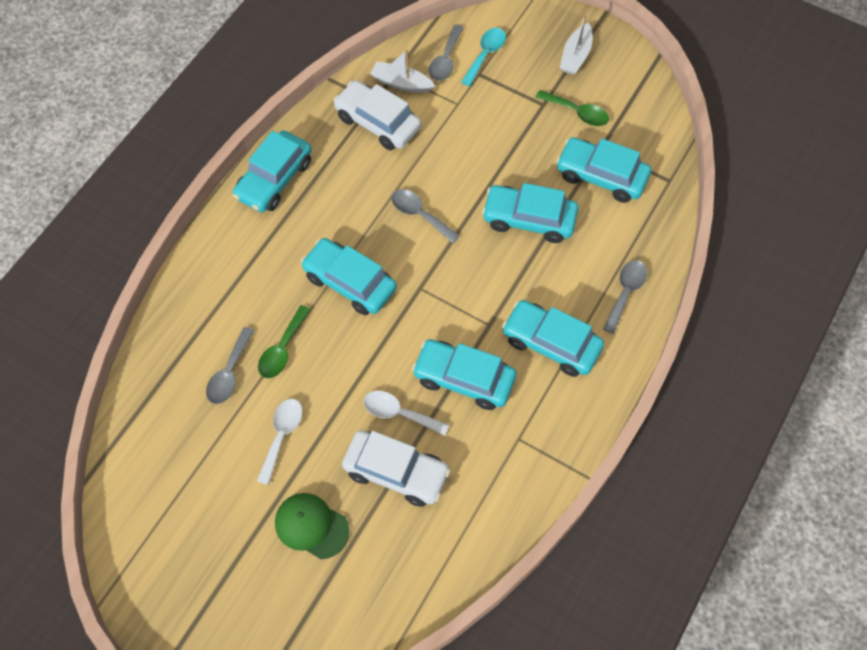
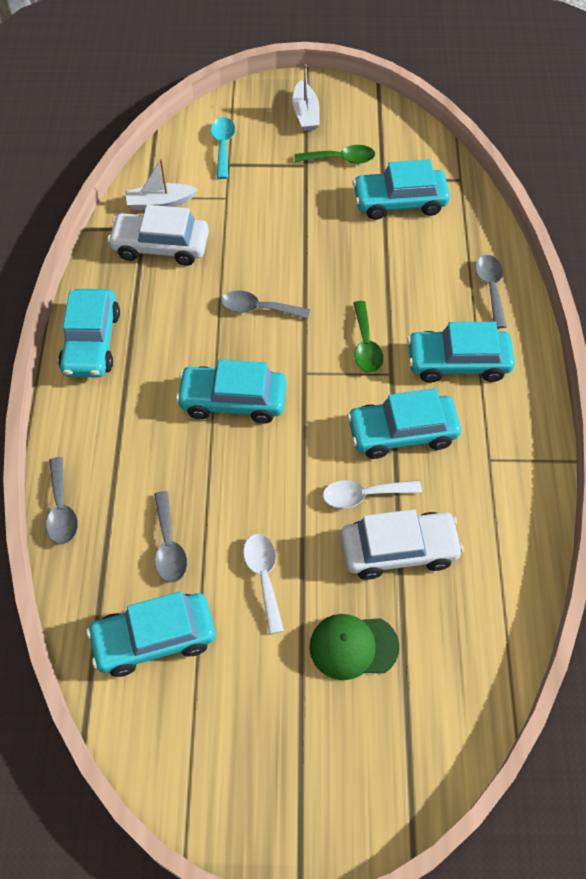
camera: 30 degrees left, 5 degrees down
green spoon [258,305,311,378] -> green spoon moved to [353,301,383,373]
grey spoon [429,25,464,81] -> grey spoon moved to [46,457,78,544]
turquoise car [482,183,579,243] -> turquoise car moved to [86,591,216,677]

